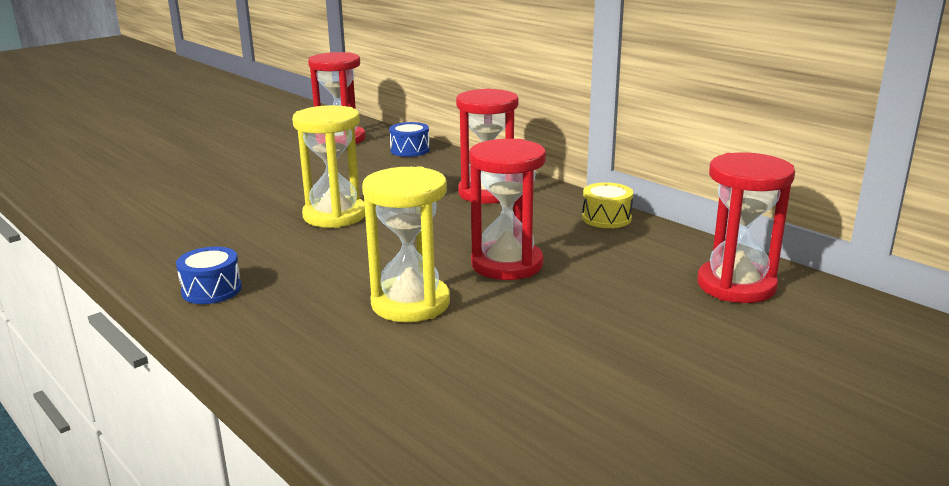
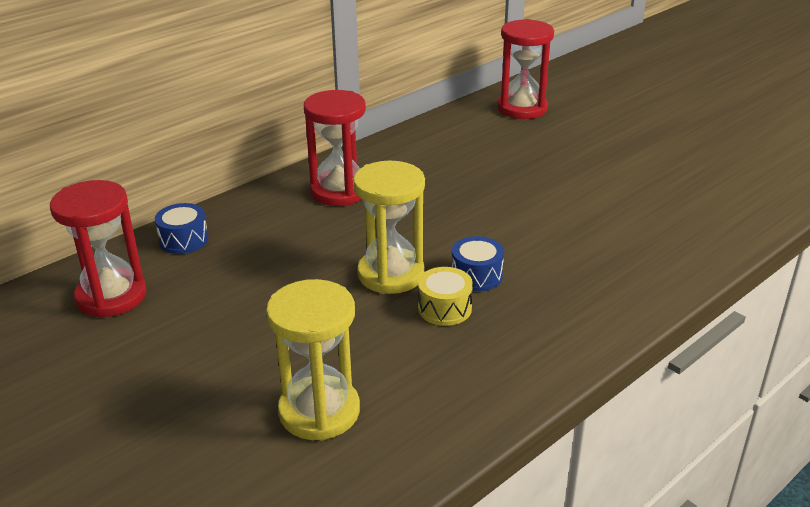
camera: 90 degrees left, 10 degrees up
blue drum [176,247,242,304] -> blue drum moved to [452,236,504,291]
yellow hourglass [362,166,450,322] -> yellow hourglass moved to [266,279,360,441]
red hourglass [469,139,546,280] -> none
yellow drum [582,182,633,228] -> yellow drum moved to [418,267,473,326]

